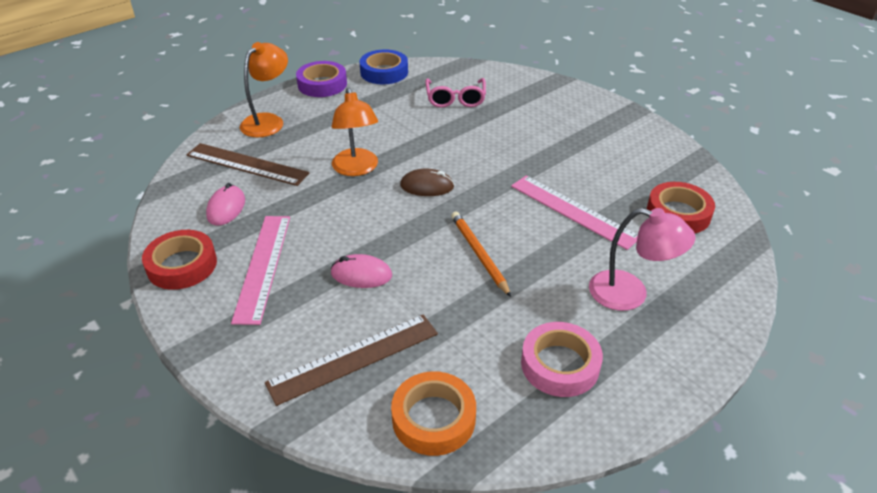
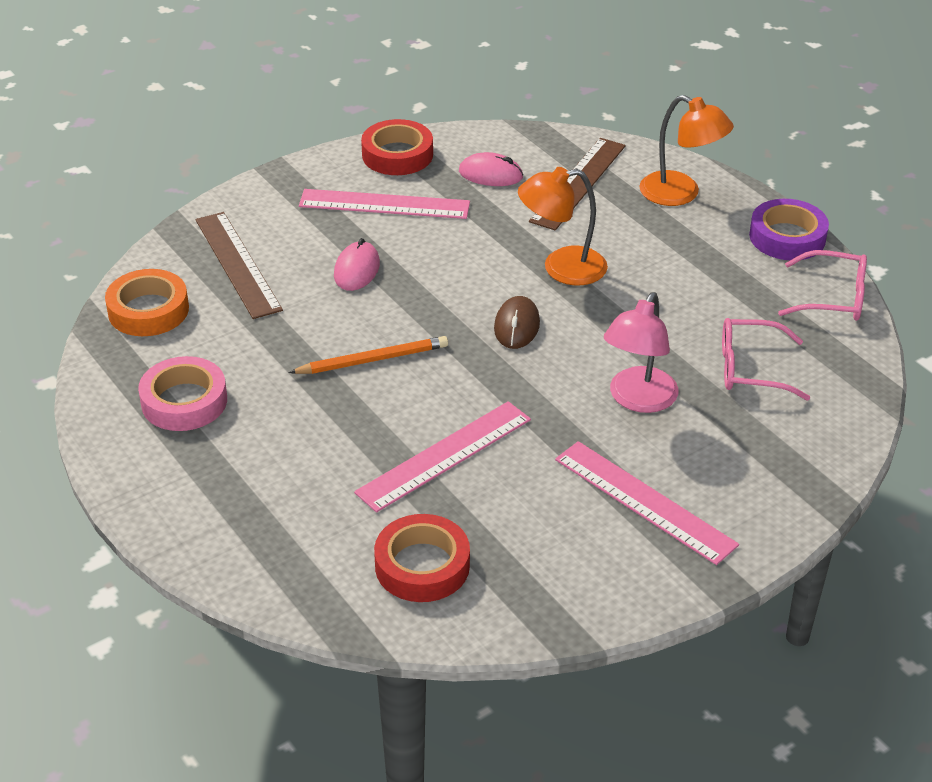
camera: 95 degrees right, 0 degrees up
blue tape [360,49,408,84] -> pink glasses [778,250,867,321]
pink lamp [589,208,695,311] -> pink lamp moved to [604,292,679,413]
none -> pink ruler [555,441,739,565]

